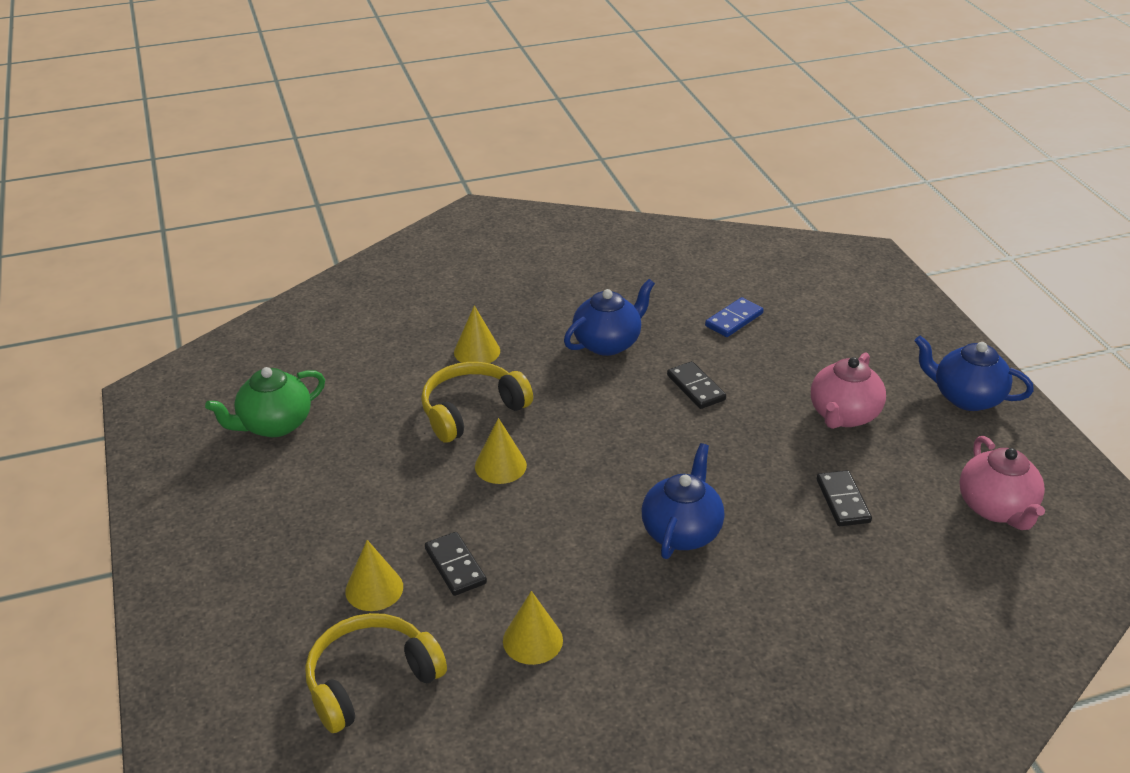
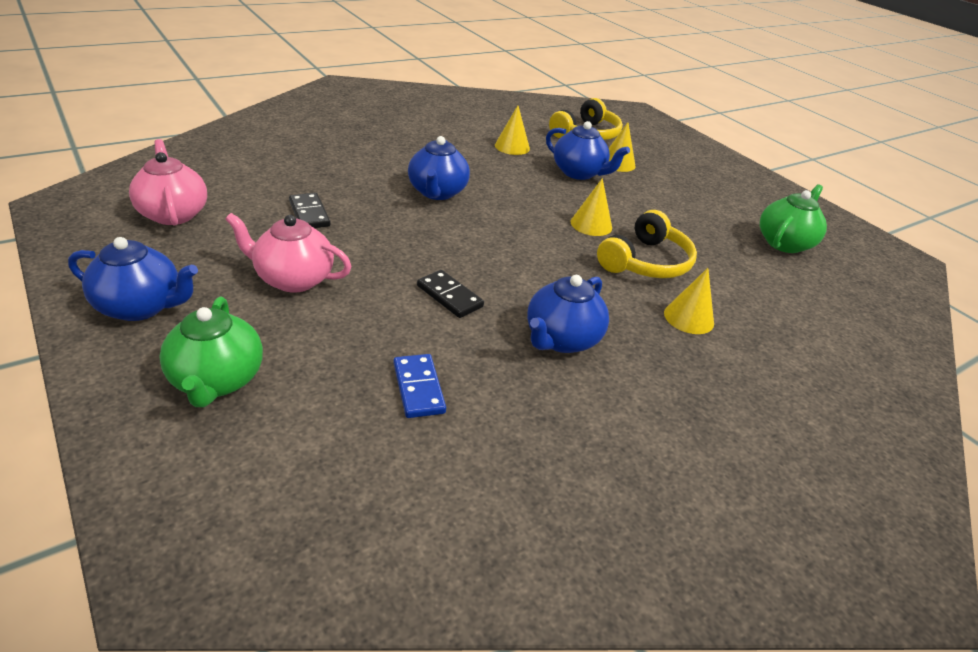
camera: 160 degrees right, 0 degrees up
black domino [425,532,487,596] -> blue teapot [546,121,630,180]
blue domino [705,297,764,337] -> blue domino turned 45 degrees counterclockwise [393,354,446,418]
pink teapot [811,352,886,429] -> pink teapot turned 90 degrees counterclockwise [225,213,352,293]
none -> green teapot [159,297,263,407]

